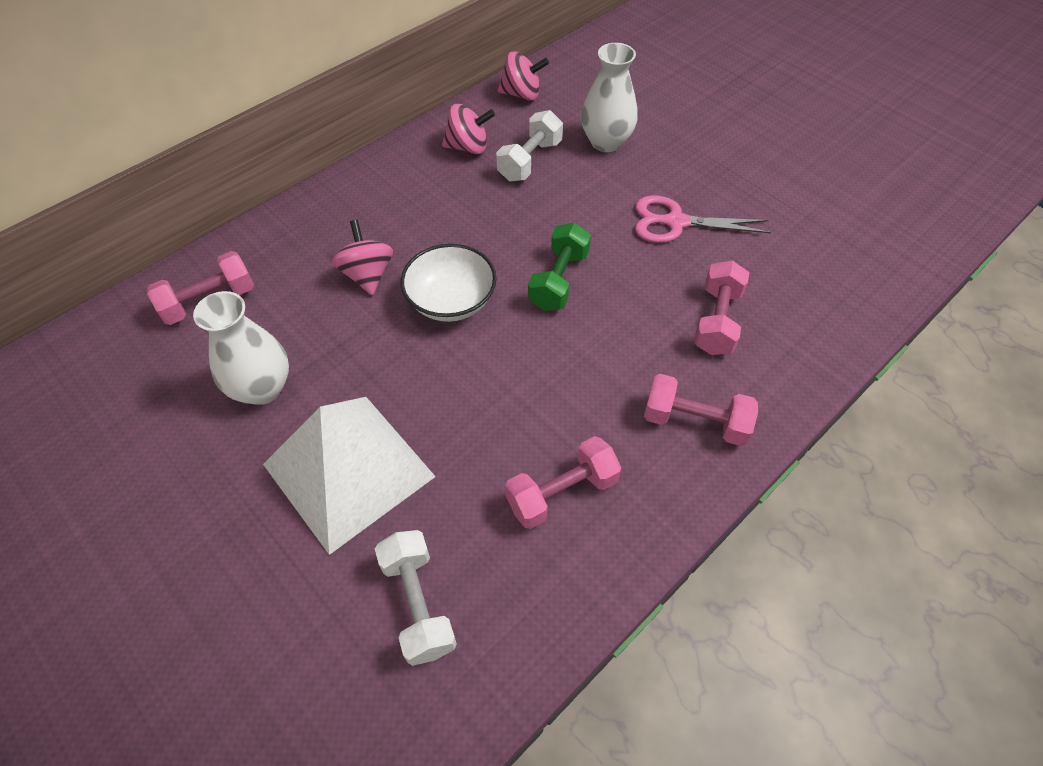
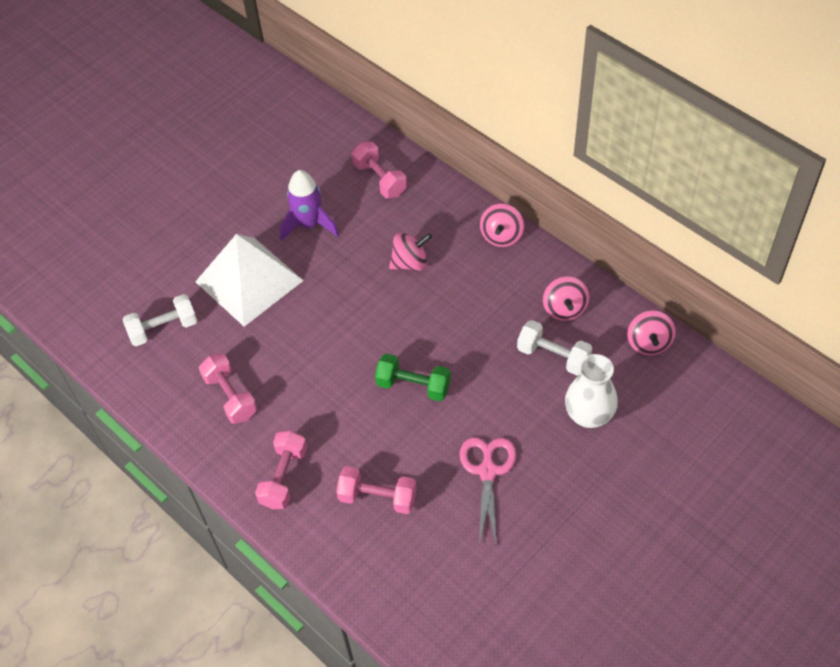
camera: 90 degrees right, 0 degrees up
white vase [193,291,289,405] -> purple rocket [280,170,339,241]
white bowl [401,244,497,322] -> none
none -> pink spinning top [480,204,524,247]

